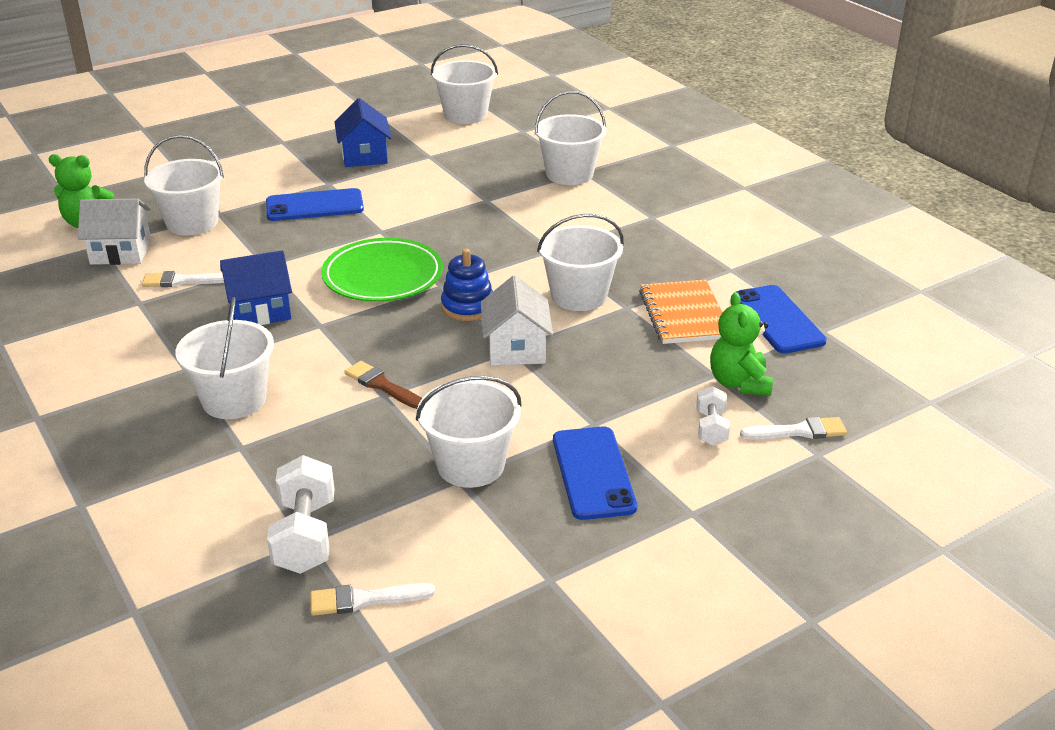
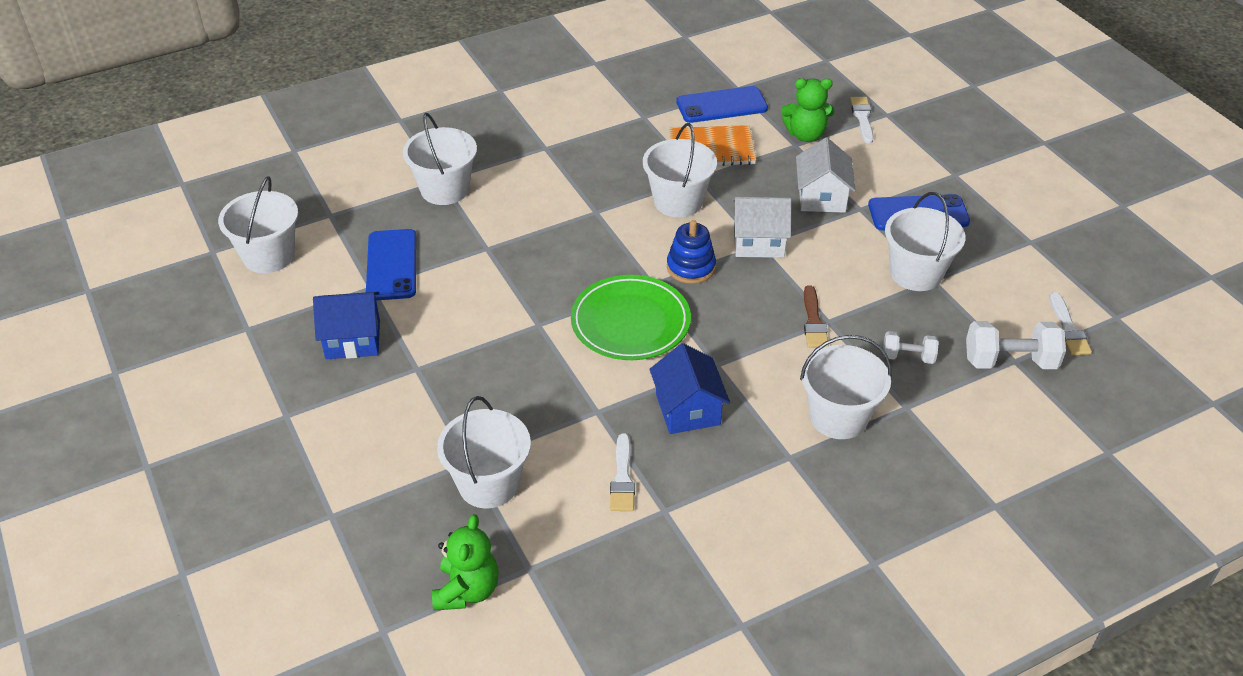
camera: 85 degrees left, 10 degrees up
white house [78,199,151,265] -> white house moved to [796,138,856,213]
blue phone [266,188,364,221] -> blue phone moved to [366,229,417,301]
brown brush [344,361,422,409] -> brown brush turned 45 degrees counterclockwise [804,285,829,348]
white dumbbell [696,386,730,446] -> white dumbbell moved to [883,331,939,364]

